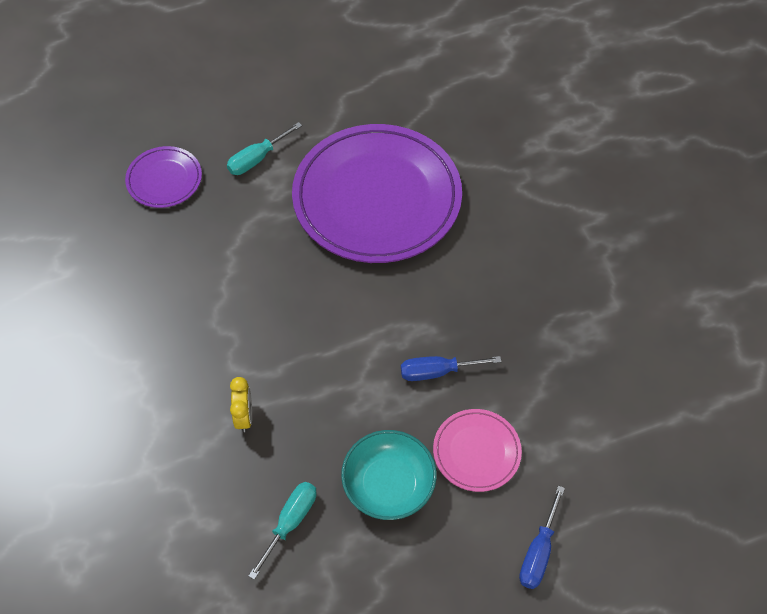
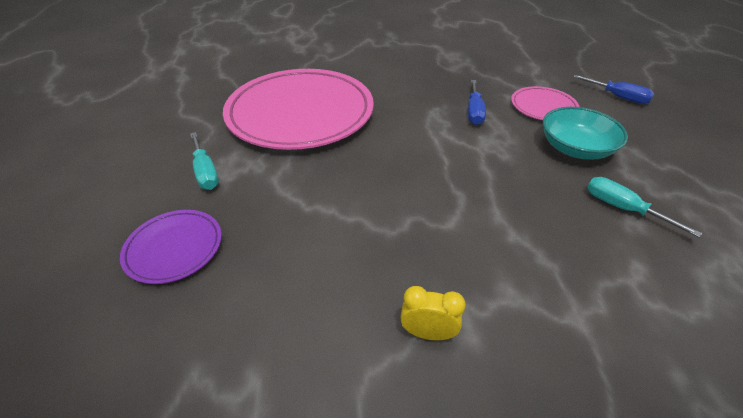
camera: 75 degrees left, 15 degrees down
yellow clock [230,377,252,432] -> yellow clock moved to [401,286,466,340]
purple plate [292,124,462,263] -> pink plate [223,69,374,150]

